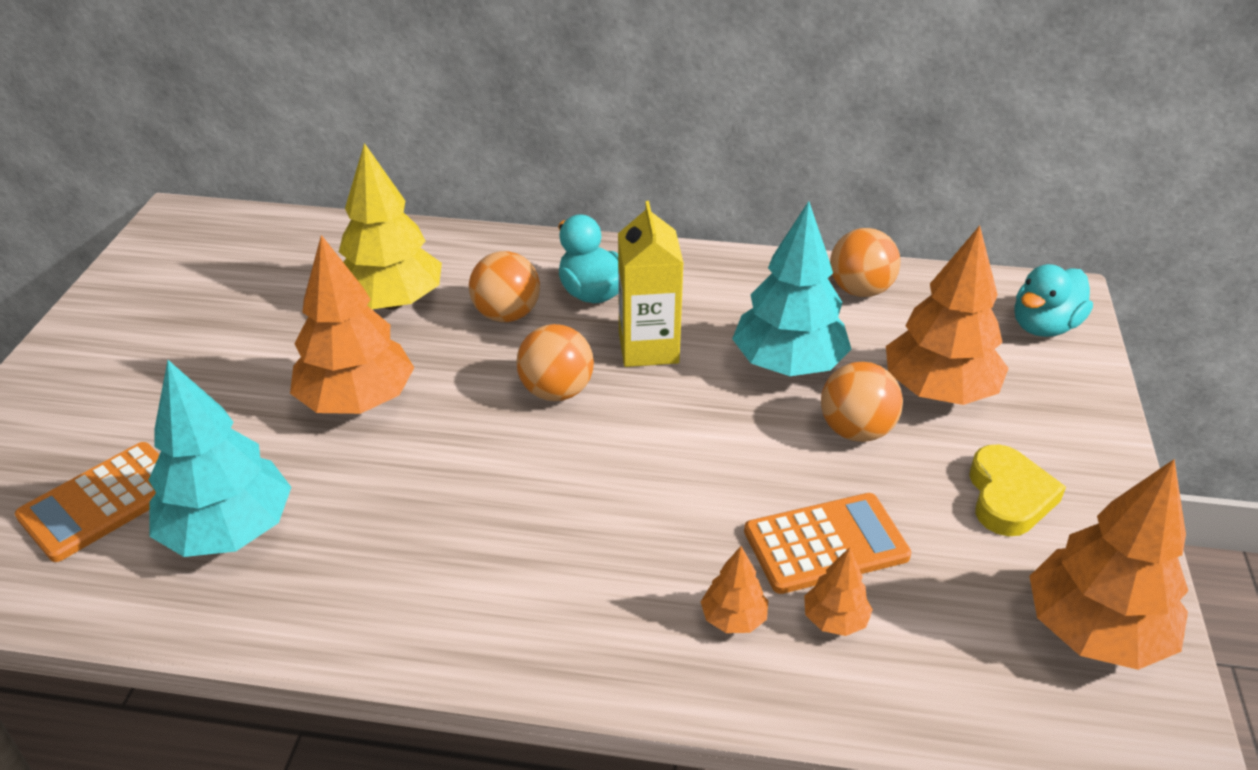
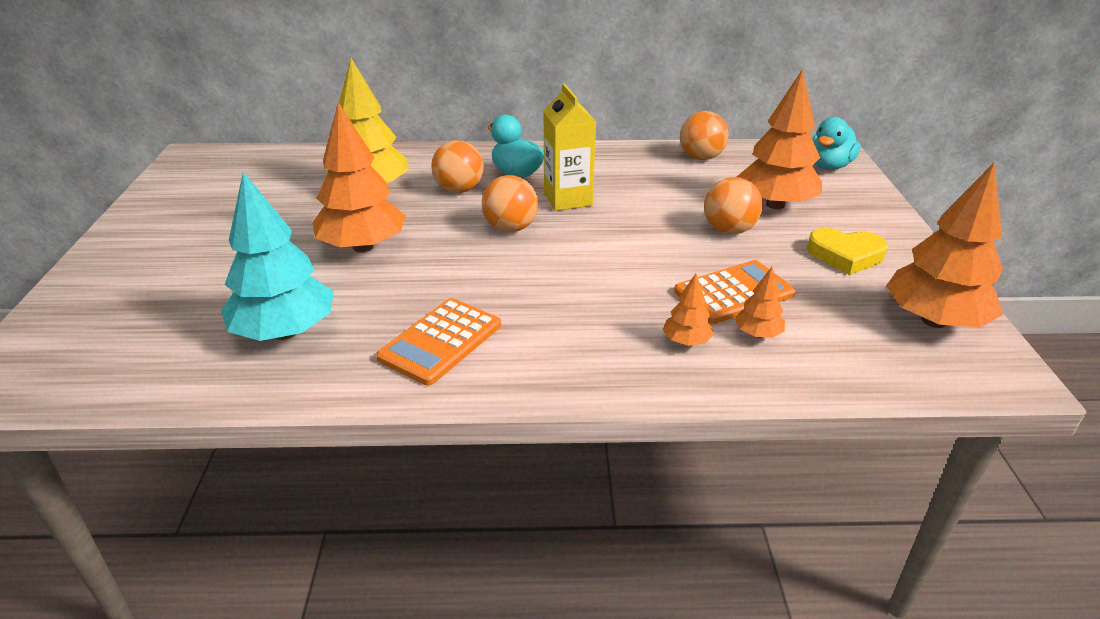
camera: 10 degrees left, 5 degrees down
orange calculator [15,442,160,562] -> orange calculator moved to [376,298,501,386]
turquoise tree [732,201,851,376] -> none
yellow heart [969,445,1066,536] -> yellow heart turned 105 degrees clockwise [807,228,888,275]

